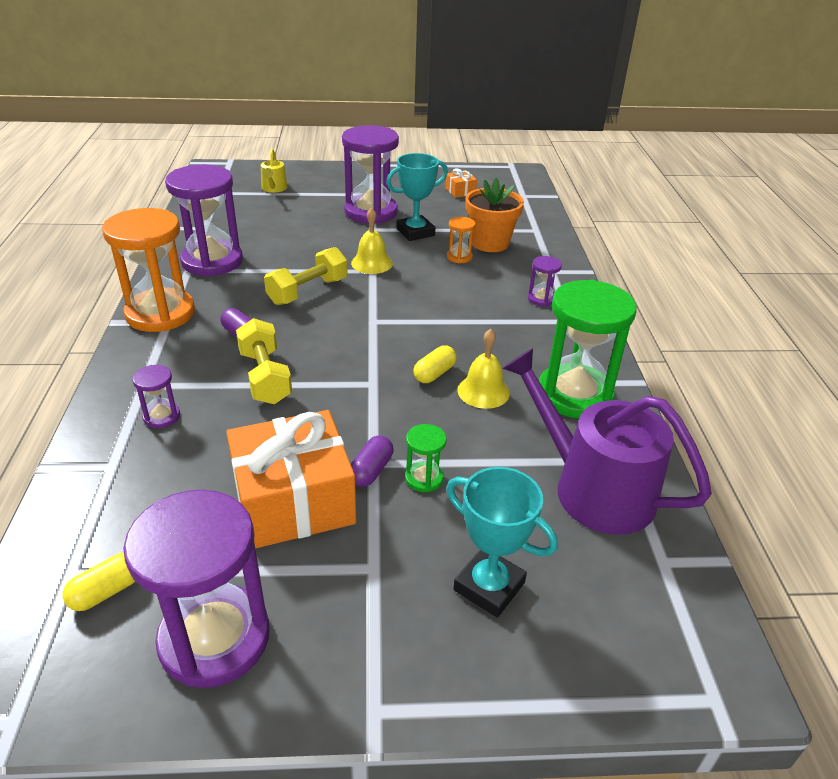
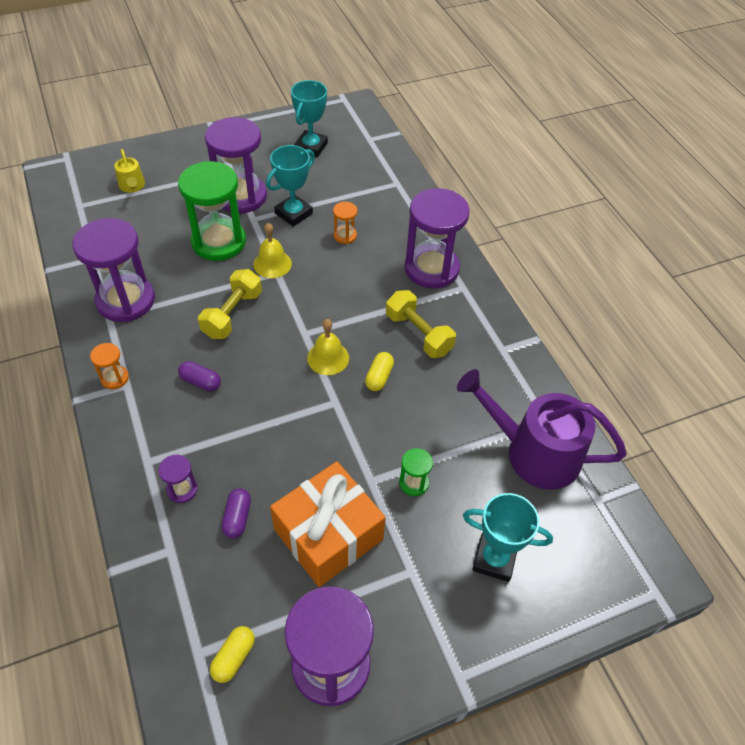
camera: 20 degrees left, 15 degrees up
orange hourglass [102,208,195,332] -> orange hourglass [90,343,129,389], size x0.44
yellow dumbbell [236,318,292,404] -> yellow dumbbell moved to [386,290,456,358]
purple capsule [351,435,393,487] -> purple capsule moved to [221,489,251,539]
orange gift [445,168,477,198] -> turquoise trophy [291,80,328,157]
yellow bell [457,329,510,409] -> yellow bell moved to [307,319,349,375]
orange flower pot [465,178,524,252] -> none
purple hourglass [528,256,562,307] -> purple hourglass [404,188,470,289], size x2.25
green hourglass [539,280,637,418] -> green hourglass moved to [178,161,246,261]

